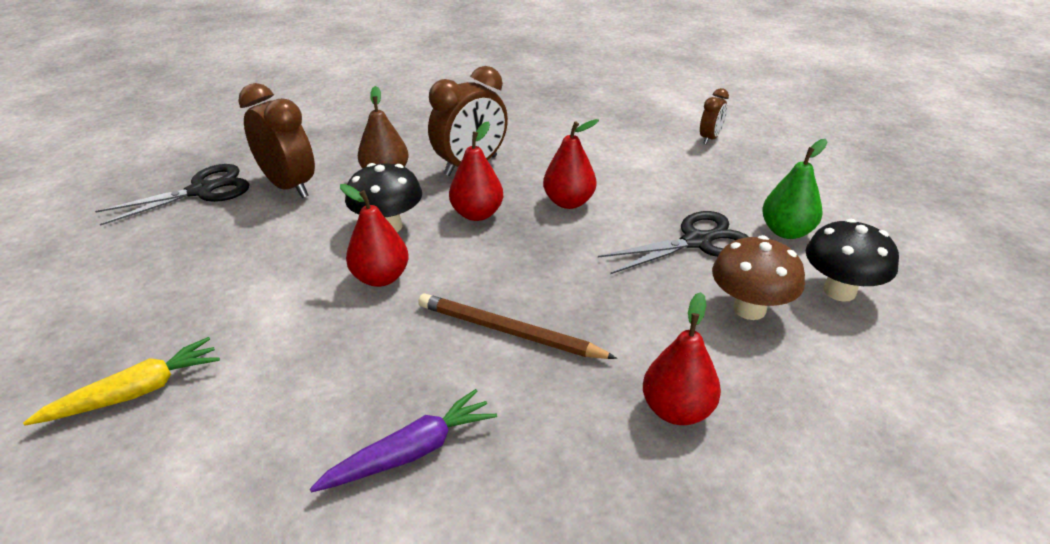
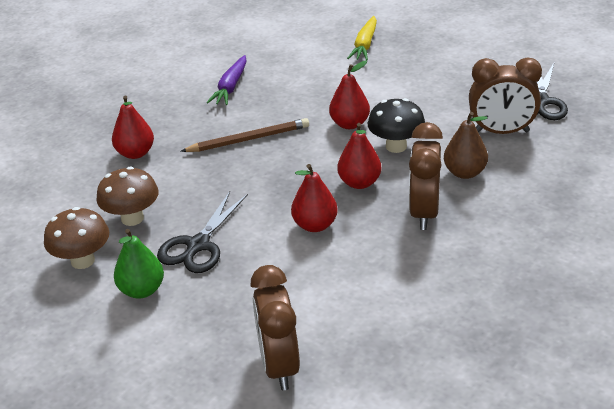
camera: 140 degrees right, 0 degrees up
brown clock [700,88,729,144] -> brown clock [251,265,300,390], size x1.89
black mushroom [806,219,899,302] -> brown mushroom [44,207,109,269]

